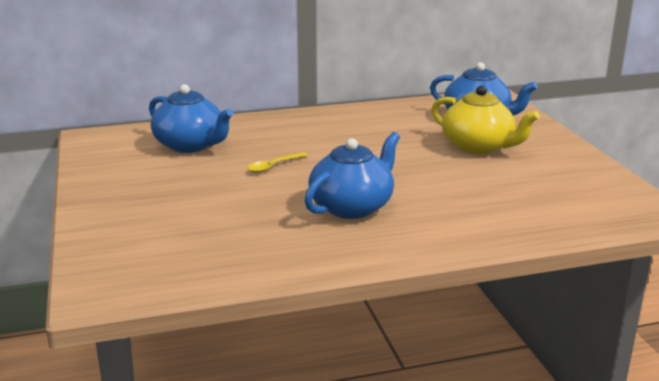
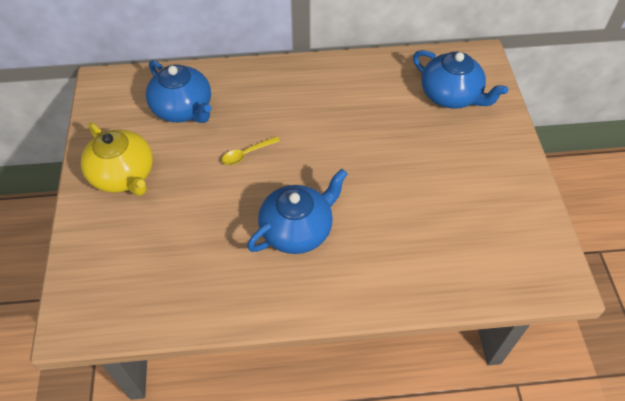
camera: 10 degrees right, 30 degrees up
yellow teapot [432,86,540,154] -> yellow teapot moved to [81,122,153,196]

